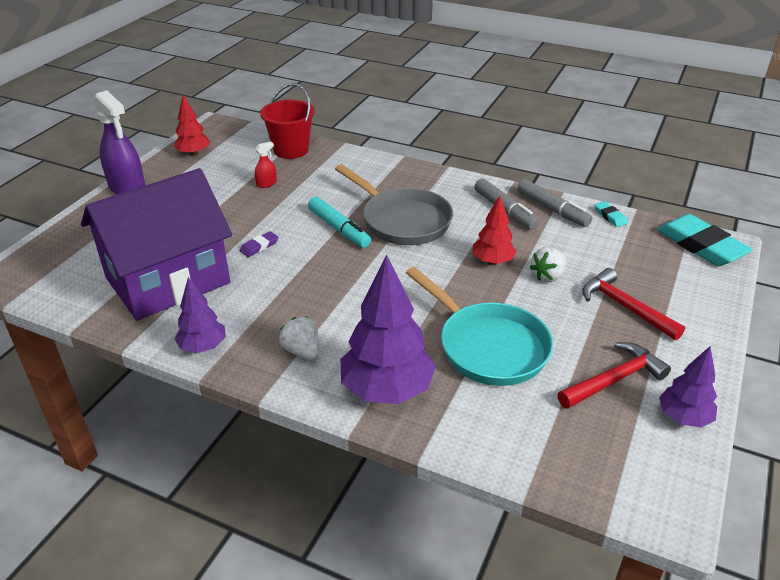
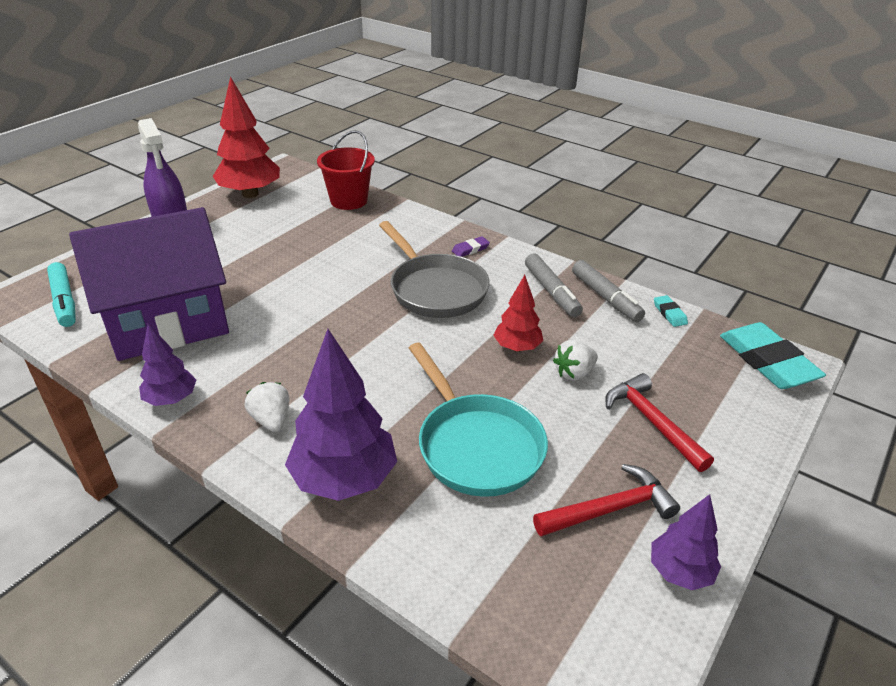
camera: 10 degrees right, 0 degrees up
red tree [174,95,210,156] -> red tree [212,76,280,198], size x1.77
purple eraser [240,231,278,257] -> purple eraser moved to [452,236,490,257]
red spray bottle [255,142,277,188] -> none
turquoise marker [308,197,371,248] -> turquoise marker moved to [47,262,76,327]

